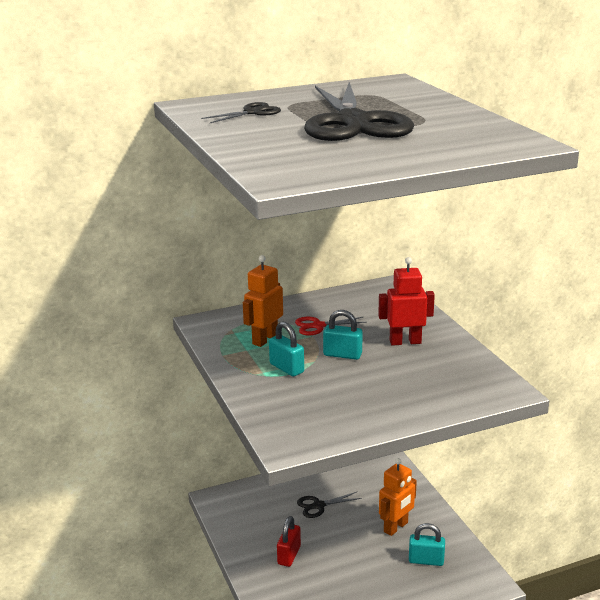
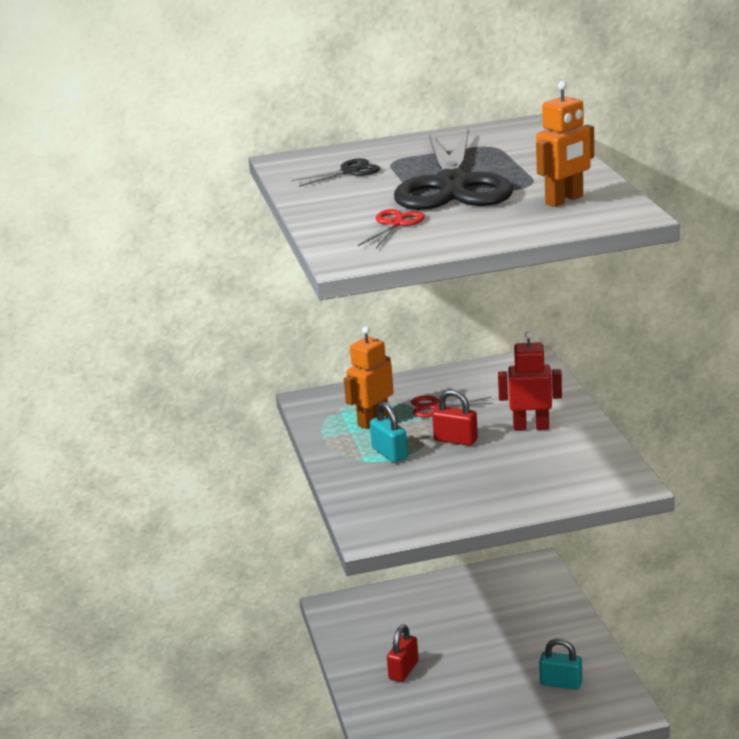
camera: 10 degrees right, 0 degrees up
black scissors [297,492,362,518] -> none
turquoise padlock [323,310,363,360] -> red padlock [432,389,478,446]
orange robot [379,458,417,536] -> orange robot moved to [536,81,594,207]
none -> red scissors [358,209,425,249]

